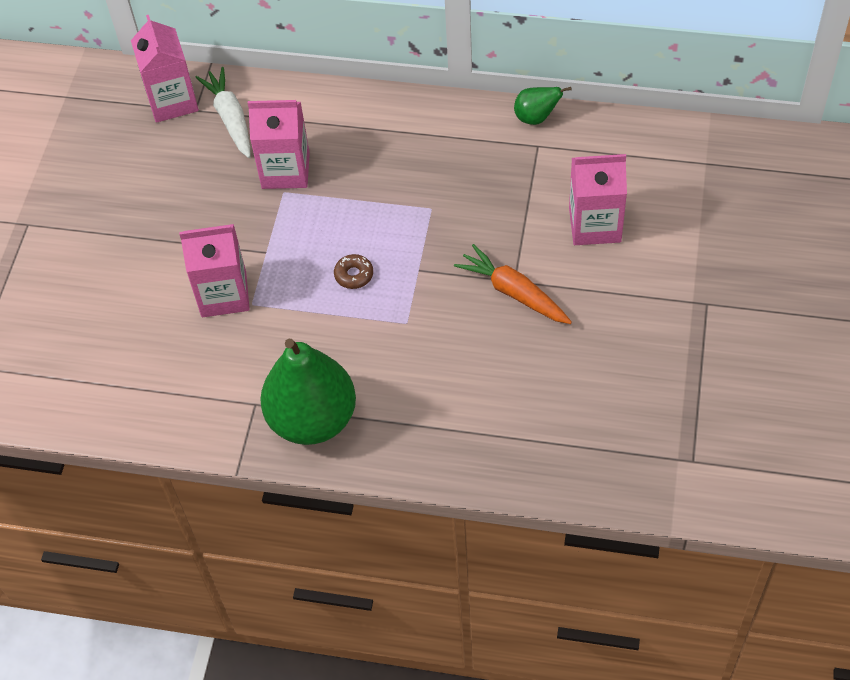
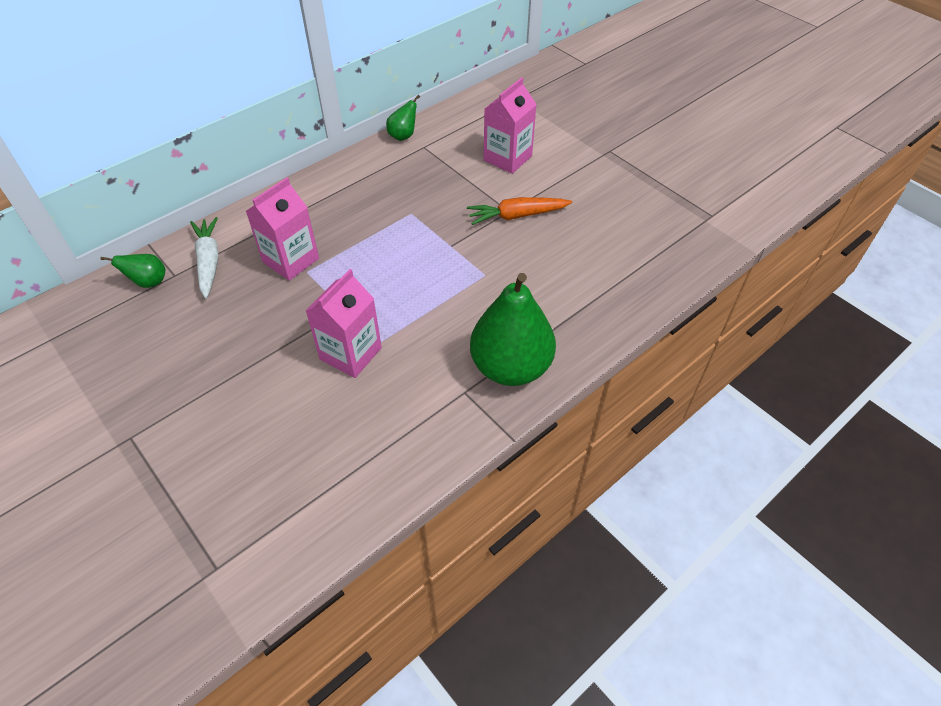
camera: 55 degrees left, 5 degrees down
pink carton [131,15,199,123] -> green pear [100,254,165,288]
white carrot [195,67,251,158] -> white carrot turned 60 degrees clockwise [190,217,218,298]
brown donut [334,254,373,289] -> none

